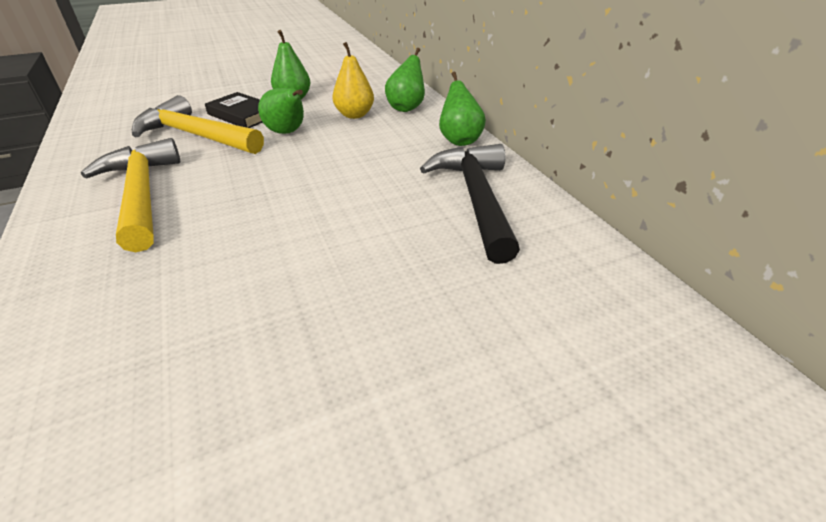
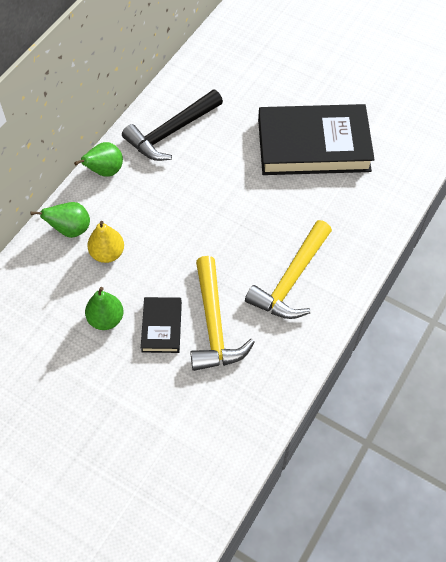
camera: 125 degrees left, 20 degrees up
green pear [258,88,304,134] -> none
none -> black book [258,104,375,175]

